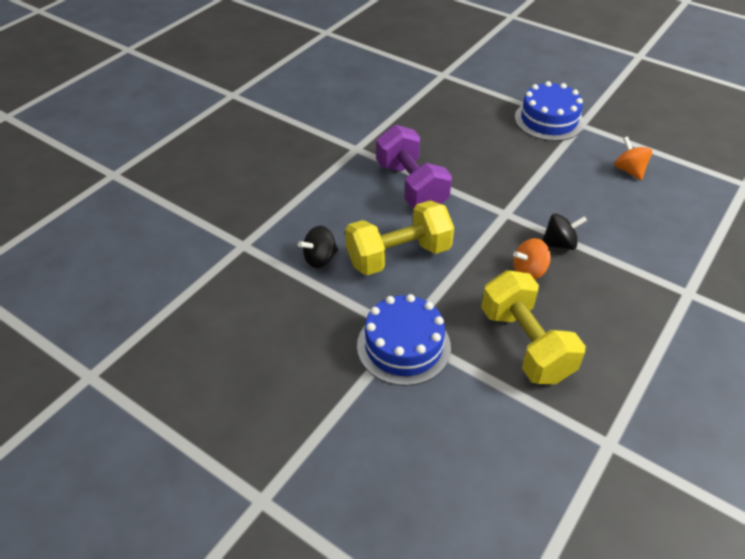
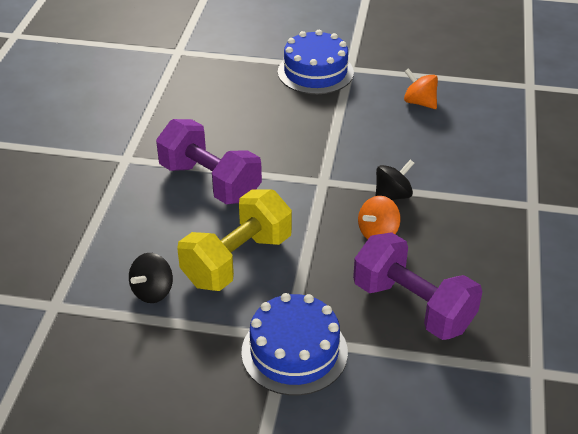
camera: 25 degrees left, 5 degrees down
yellow dumbbell [481,270,586,384] -> purple dumbbell [353,232,482,340]

